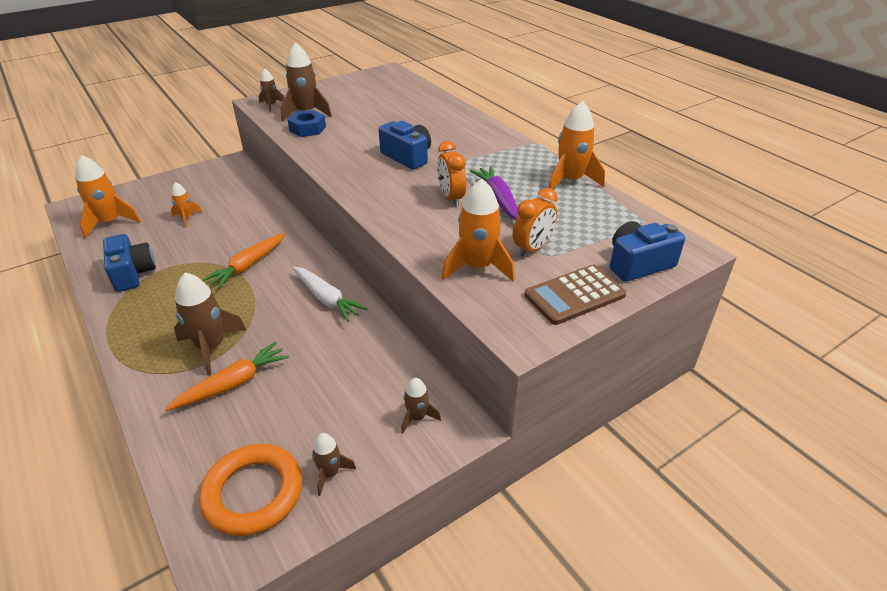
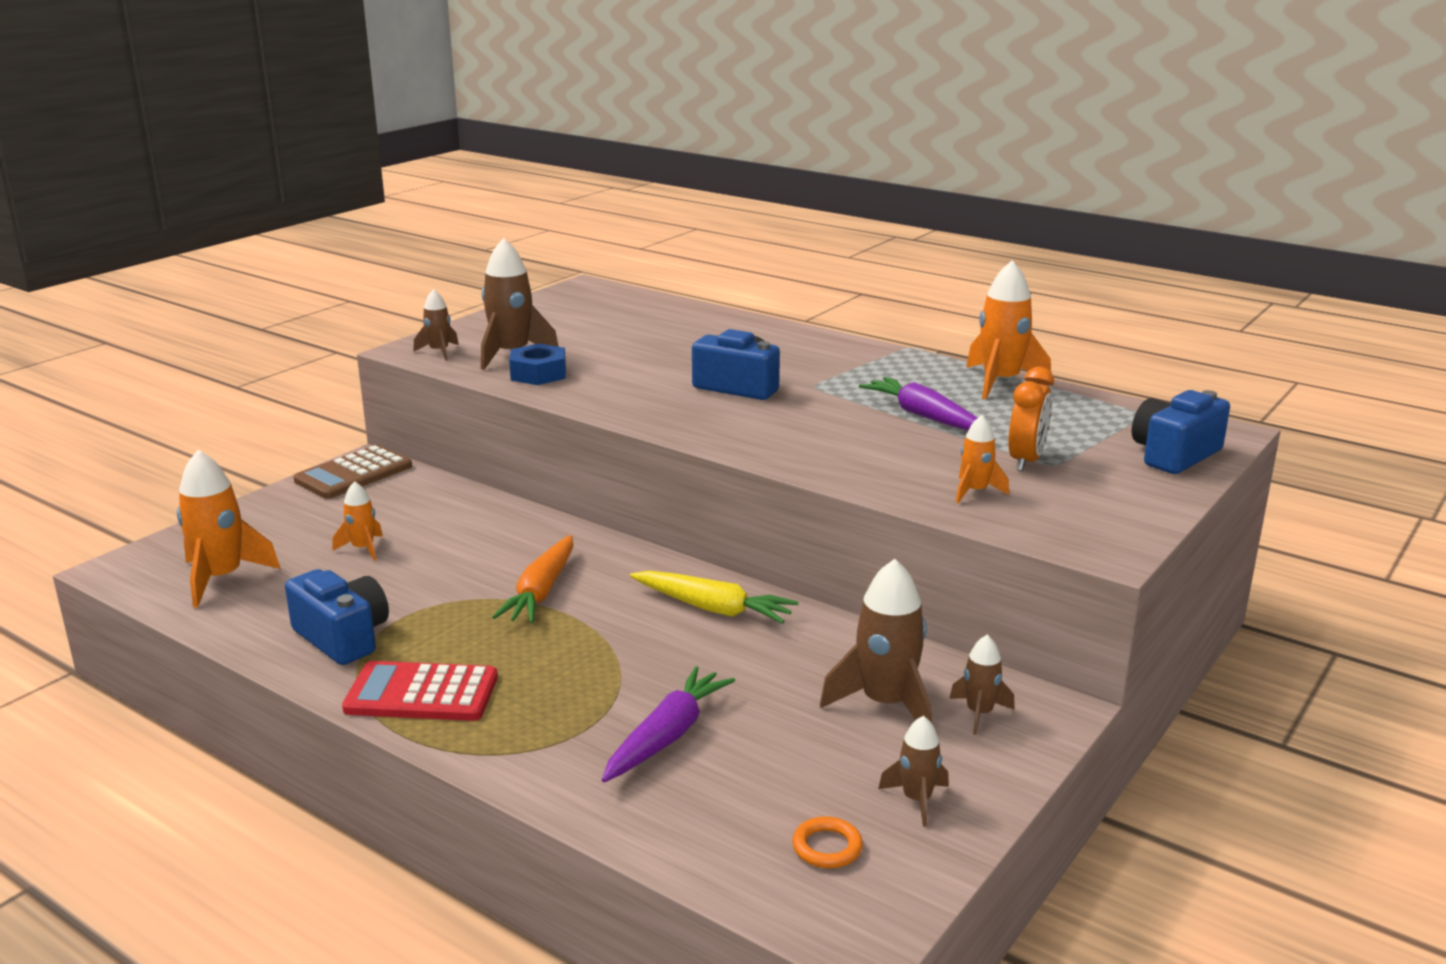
camera: 20 degrees left, 15 degrees down
orange carrot [165,342,289,411] -> purple carrot [602,666,735,782]
brown rocket [174,272,246,376] -> brown rocket moved to [820,559,932,723]
orange ring [199,444,302,536] -> orange ring [792,816,863,868], size x0.44
white carrot [293,267,368,322] -> yellow carrot [630,571,799,624]
orange clock [437,141,466,207] -> none
orange rocket [442,179,515,281] -> orange rocket [956,415,1009,503], size x0.55
brown calculator [524,265,626,325] -> brown calculator moved to [294,445,412,499]
none -> red calculator [342,661,498,721]

